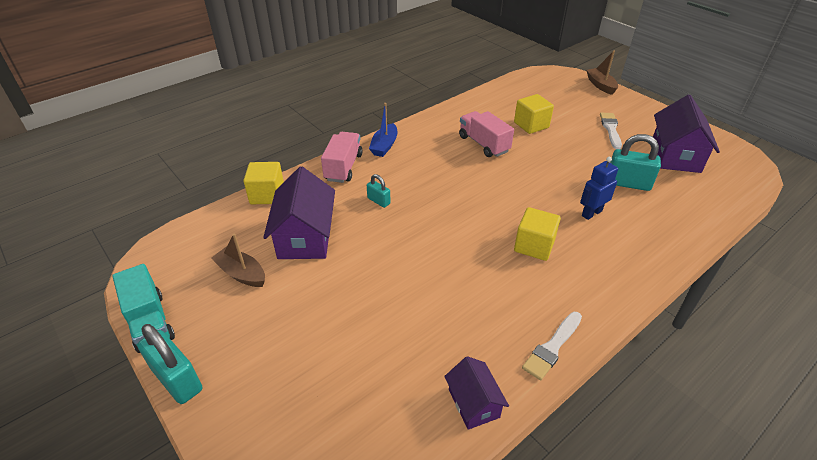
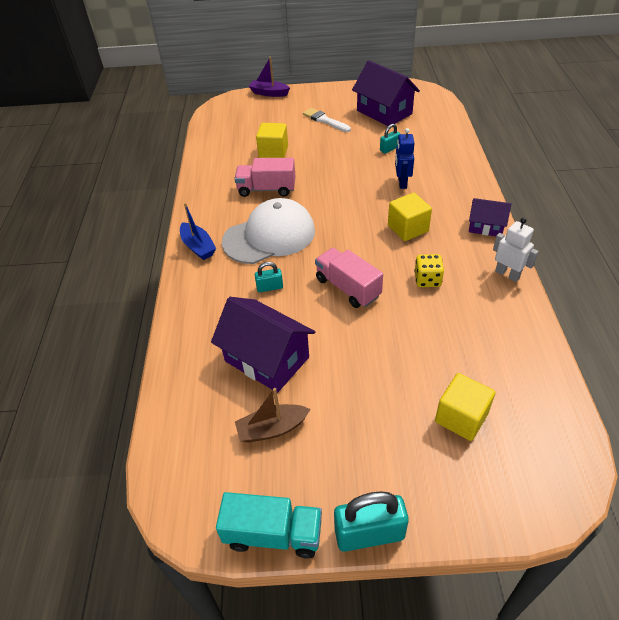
camera: 50 degrees left, 5 degrees up
yellow cube [244,162,284,204] -> yellow cube moved to [435,373,495,441]
pink truck [321,132,362,183] -> pink truck moved to [315,248,383,308]
purple house [444,356,509,430] -> purple house moved to [469,198,511,236]
white brush [522,312,582,380] -> white robot [493,218,539,282]
brown boat [586,51,618,95] -> purple boat [249,57,290,97]
turquoise padlock [610,134,661,191] -> turquoise padlock [380,124,400,154], size x0.55
none -> white cap [222,198,315,264]
none -> yellow dice [414,254,444,287]

